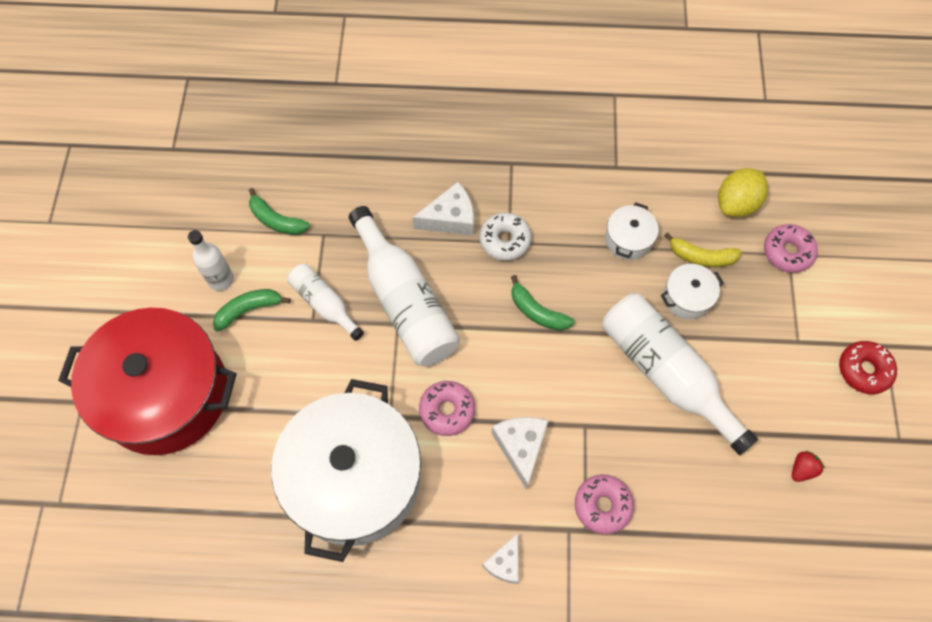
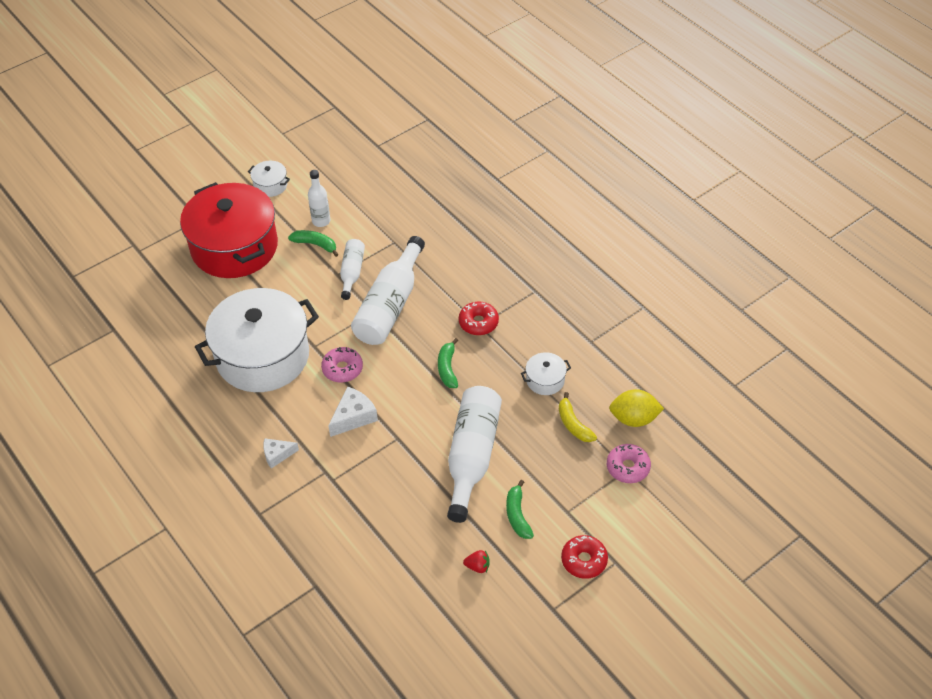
camera: 50 degrees right, 15 degrees down
green banana [249,188,310,235] -> green banana moved to [506,480,534,539]
white cheese [412,182,474,235] -> none
white donut [479,212,532,261] -> red donut [459,302,499,335]
pink donut [575,475,634,534] -> none
white pot [661,264,724,320] -> white pot moved to [248,161,290,197]

